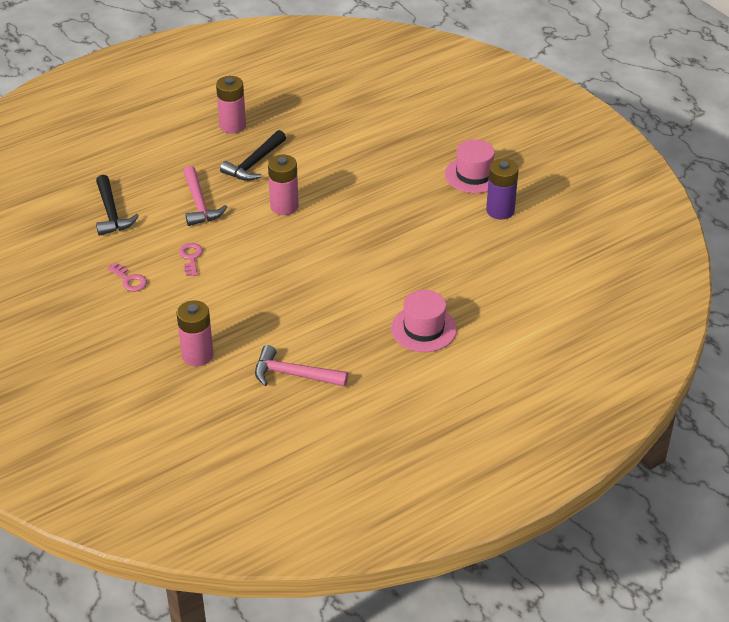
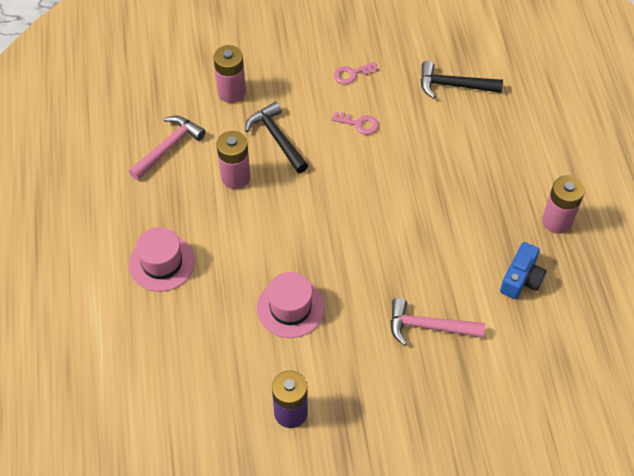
camera: 115 degrees right, 15 degrees up
pink hammer [183,166,227,226] -> pink hammer moved to [390,298,485,346]
black hammer [220,130,286,181] -> black hammer moved to [245,102,308,173]
pink battery [268,155,299,215] -> pink battery moved to [217,131,250,189]
pink hat [445,139,495,193] -> pink hat moved to [257,272,325,338]
none -> blue camera [500,242,547,299]

